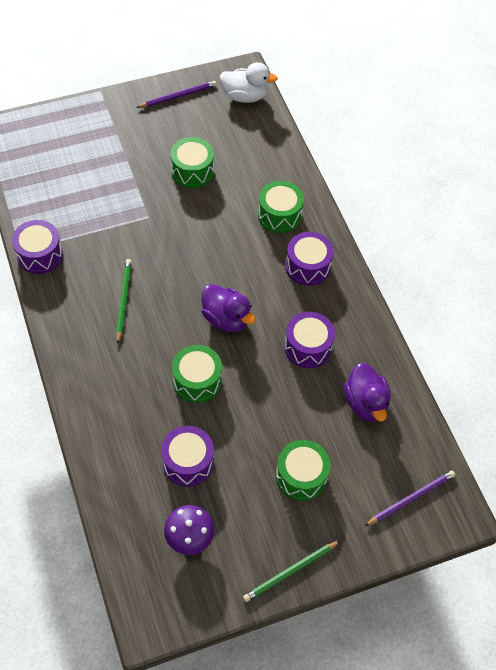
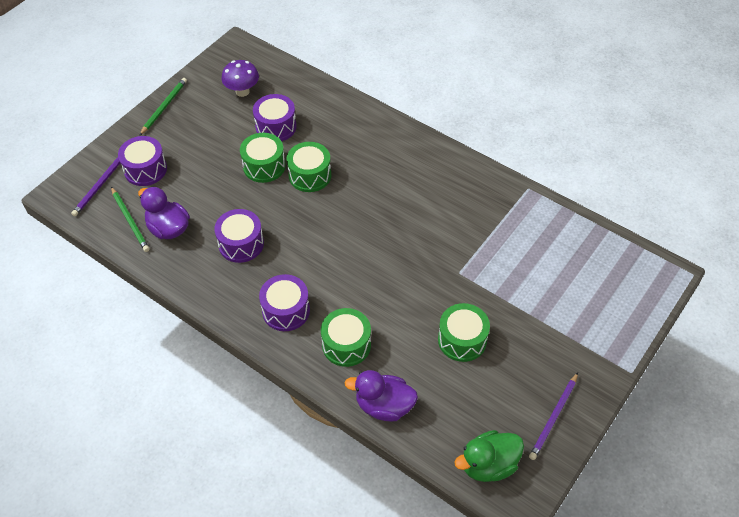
camera: 150 degrees right, 5 degrees down
purple drum [12,220,63,274] -> purple drum moved to [118,136,167,186]
green pencil [116,259,132,344] -> green pencil moved to [111,187,150,252]
purple duck [201,284,255,332] -> purple duck moved to [344,370,418,422]
white duck [220,62,278,103] -> green duck [454,430,524,482]
green drum [276,440,330,501] -> green drum moved to [240,133,286,183]

